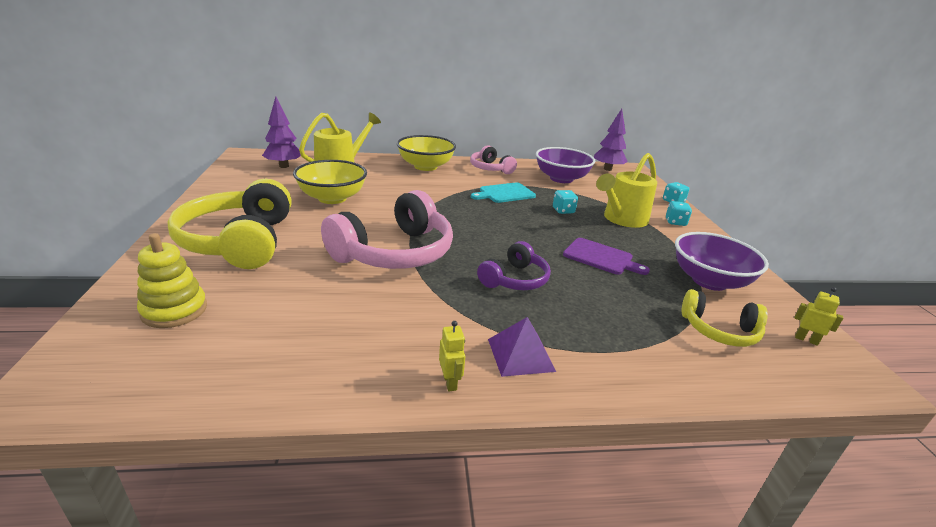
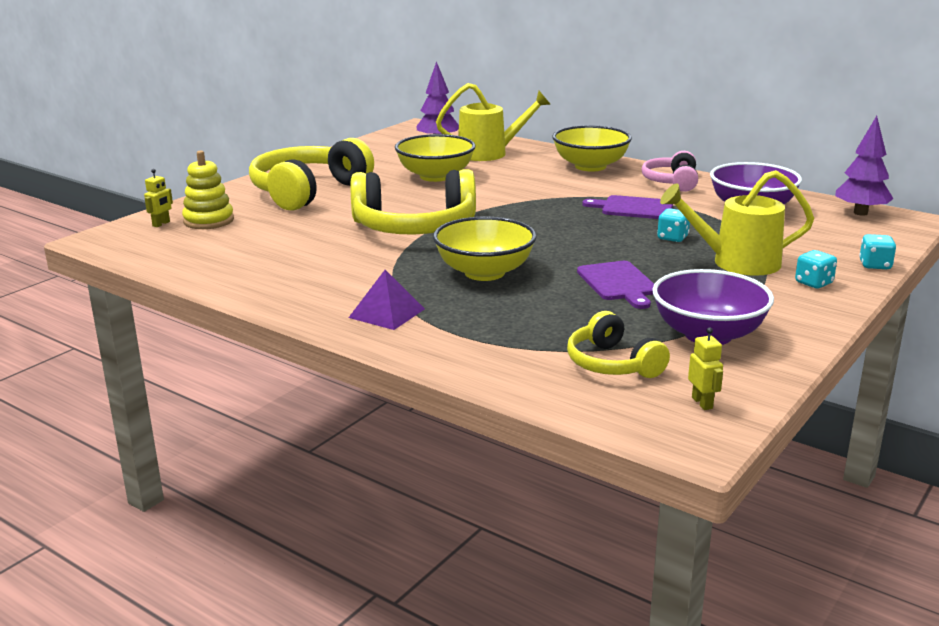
camera: 45 degrees right, 5 degrees down
pink headphones [321,190,453,269] -> yellow headphones [351,169,476,234]
yellow robot [439,321,465,391] -> yellow robot moved to [144,169,173,227]
turquoise cutting board [471,182,536,203] -> purple cutting board [582,195,673,219]
purple headphones [477,241,551,290] -> yellow bowl [433,216,537,281]

